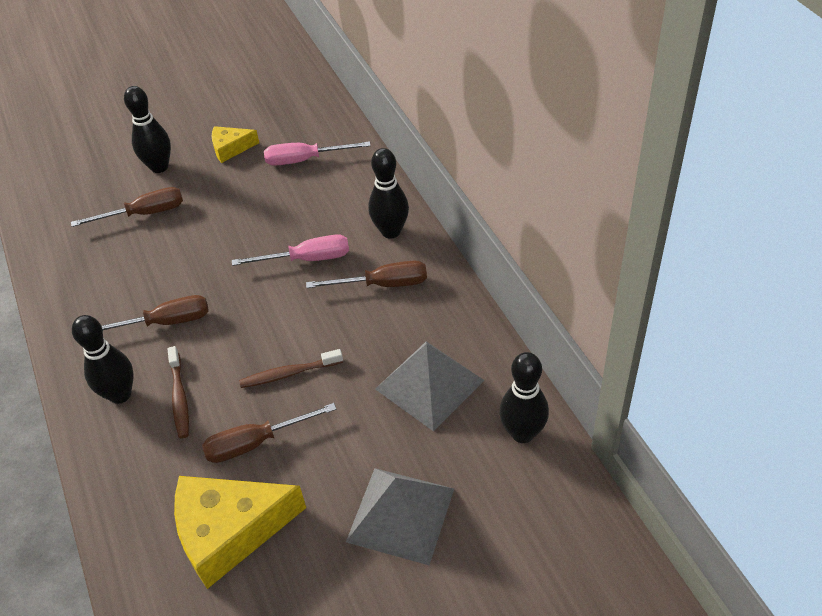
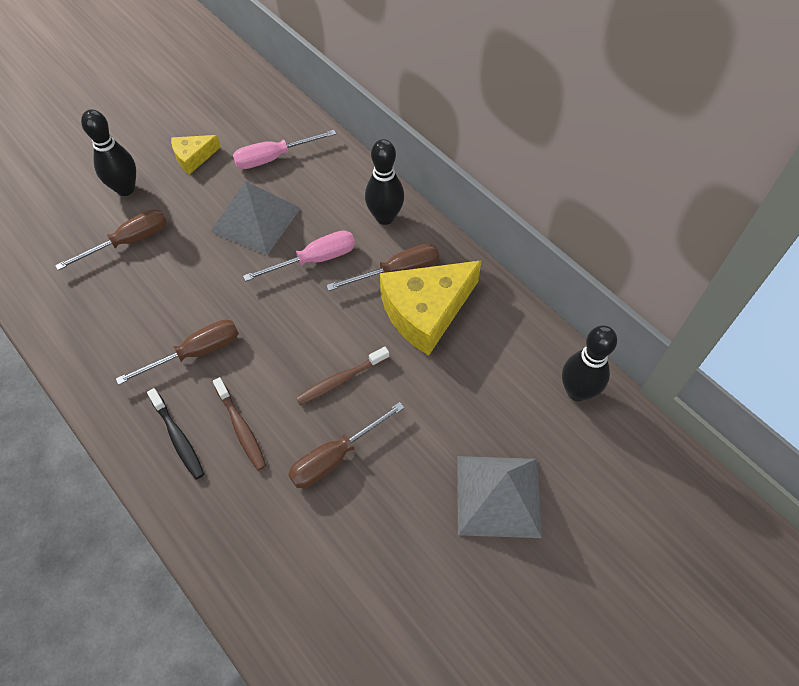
camera: 20 degrees left, 10 degrees up
black bowling pin [72,315,134,404] -> black toothbrush [147,388,204,480]
yellow cheese [174,476,306,589] -> yellow cheese moved to [380,260,482,356]
grey pyramid [375,341,485,432] -> grey pyramid moved to [210,181,301,255]

